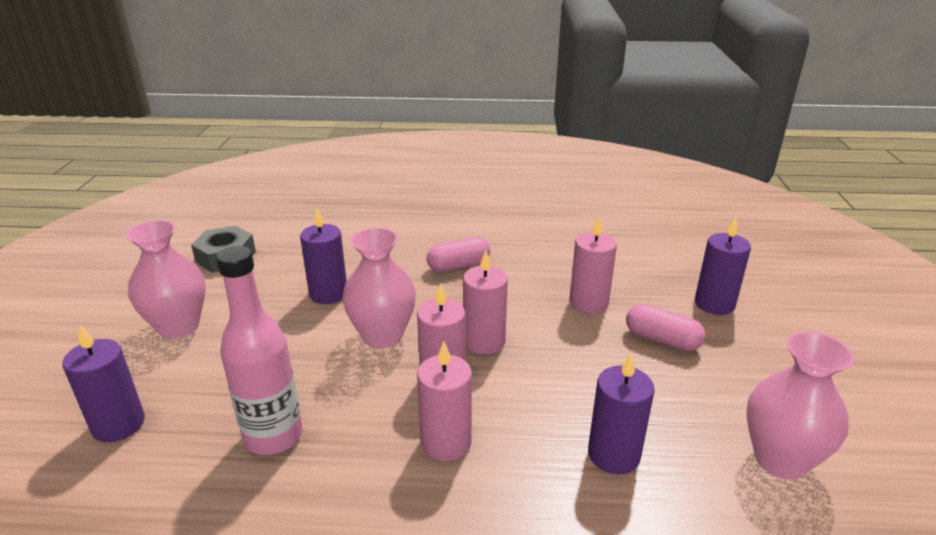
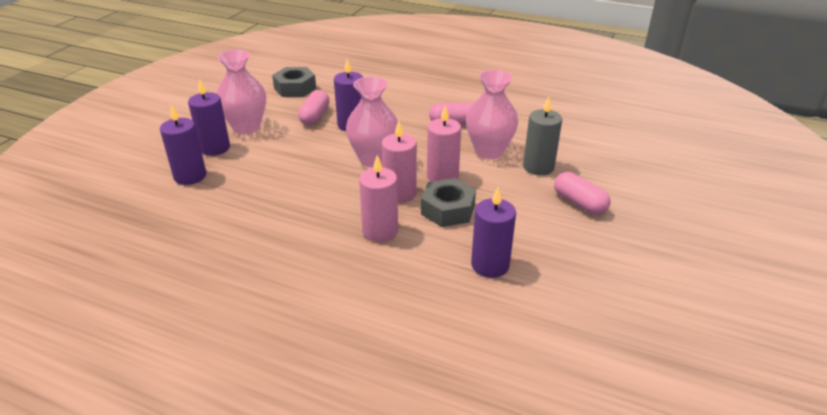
camera: 20 degrees right, 5 degrees up
pink bottle [216,246,303,455] -> none
pink candle [569,217,617,314] -> grey candle [523,96,562,175]
purple candle [695,217,751,315] -> purple candle moved to [188,79,230,156]
pink vase [747,331,855,480] -> pink vase moved to [466,70,518,159]
none -> pink capsule [298,90,330,125]
none -> grey nut [421,178,476,227]

